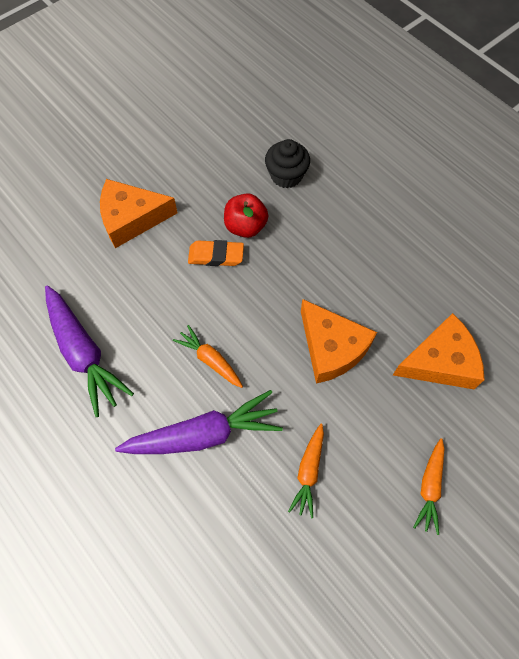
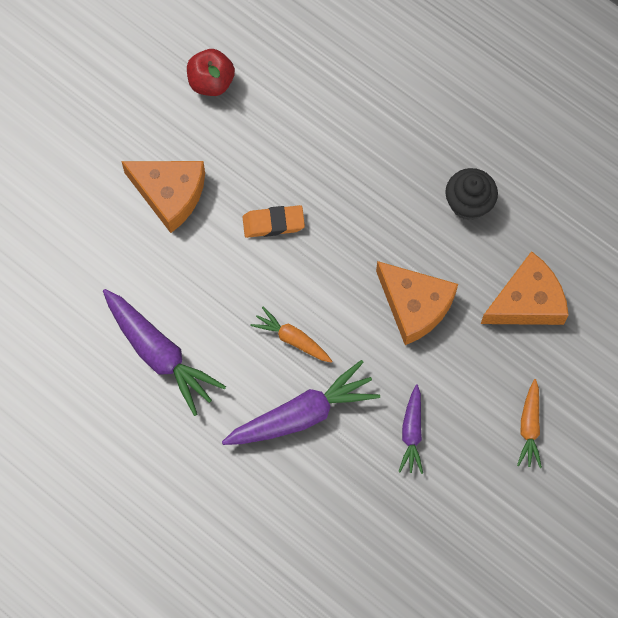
camera: 10 degrees left, 5 degrees up
orange cheese [100,179,178,248] -> orange cheese turned 135 degrees counterclockwise [121,161,205,233]
red apple [224,193,268,238] -> red apple moved to [187,49,235,96]
black cupcake [265,139,310,188] -> black cupcake moved to [445,168,498,220]
orange carrot [288,424,324,518] -> purple carrot [398,385,423,474]

